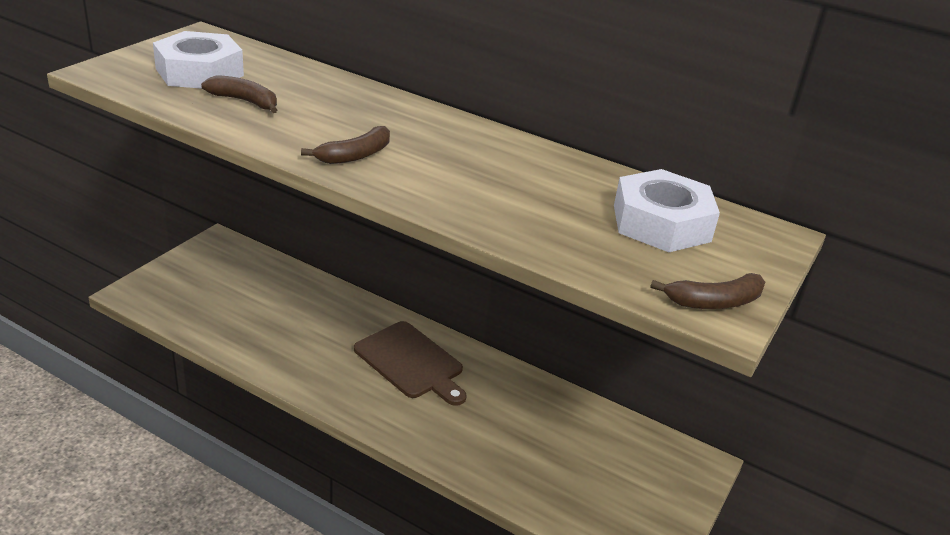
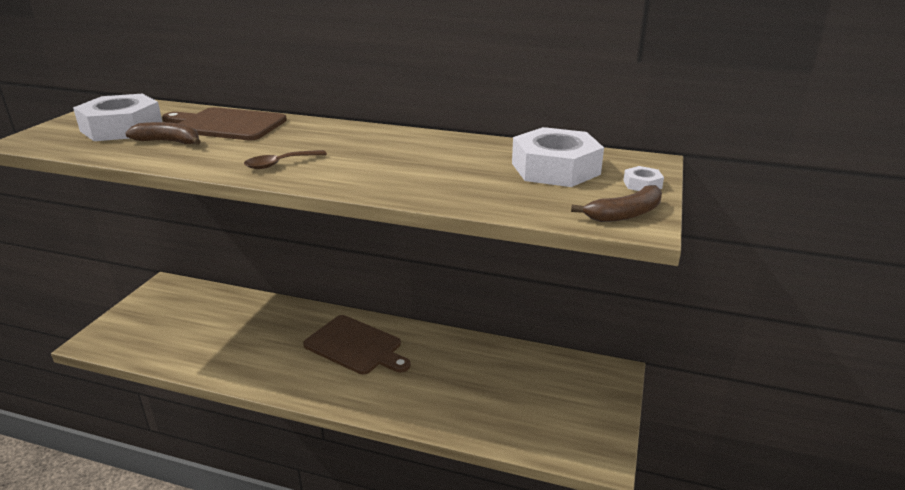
camera: 10 degrees left, 5 degrees down
brown banana [301,126,390,164] -> brown spoon [244,150,327,169]
none -> brown cutting board [162,107,287,140]
none -> white nut [623,166,664,191]

